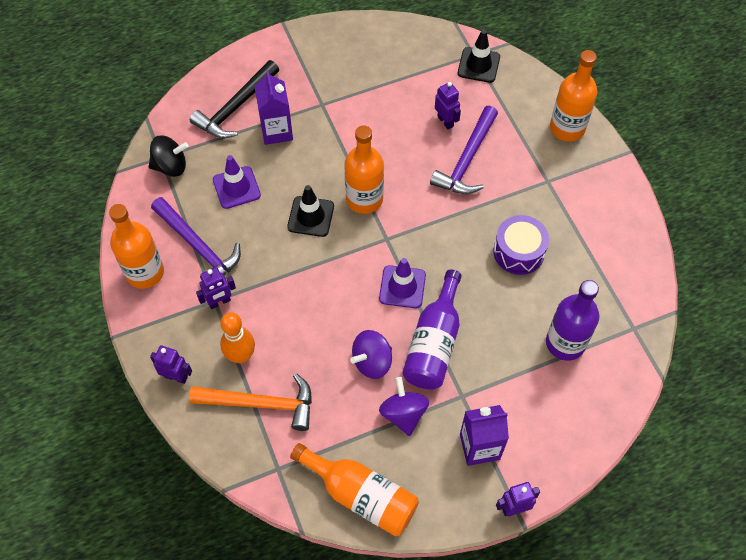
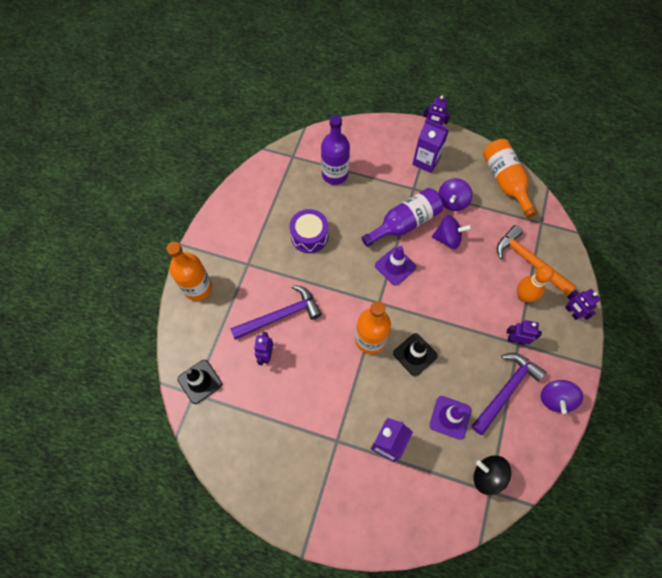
camera: 140 degrees left, 5 degrees up
orange bottle [109,204,164,289] -> purple spinning top [541,380,583,414]
purple hammer [151,197,241,280] -> purple hammer turned 45 degrees clockwise [471,353,546,435]
black hammer [190,60,279,139] -> none

